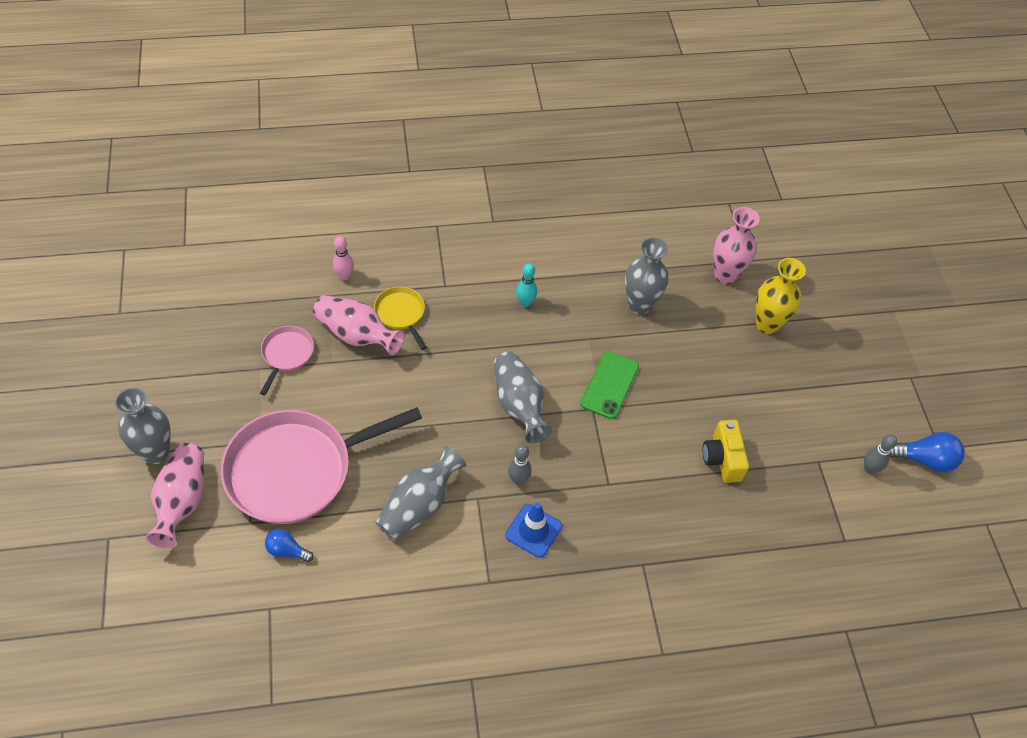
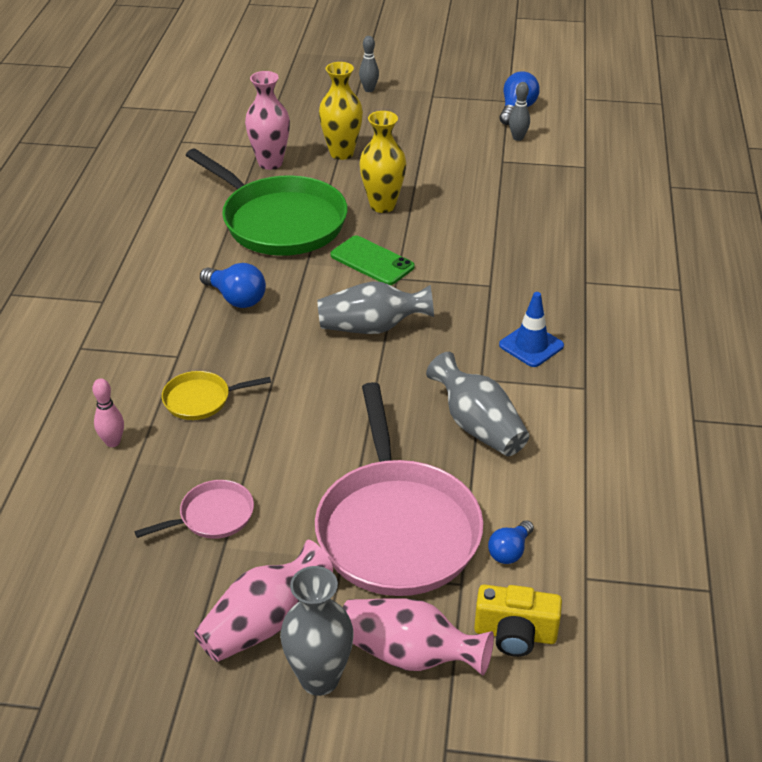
camera: 70 degrees left, 15 degrees down
pink pan [260,326,314,395] -> pink pan turned 120 degrees clockwise [135,480,254,539]
pink vase [313,295,405,356] -> pink vase moved to [194,540,333,662]
grey bowling pin [508,444,532,485] -> grey bowling pin moved to [359,36,379,92]
turquoise bowling pin [516,263,537,307] -> blue light bulb [200,263,266,308]
grey vase [625,237,668,314] -> green pan [186,149,348,256]
yellow camera [703,420,749,483] -> yellow camera moved to [474,584,562,657]
none -> yellow vase [359,111,406,213]

